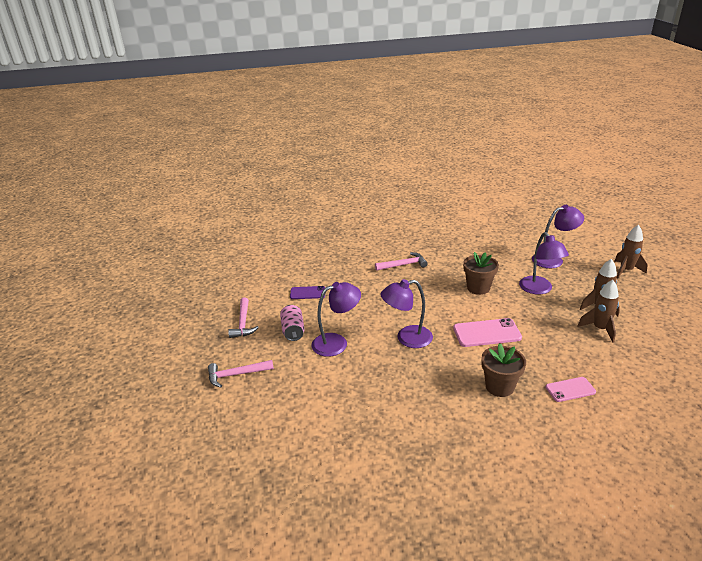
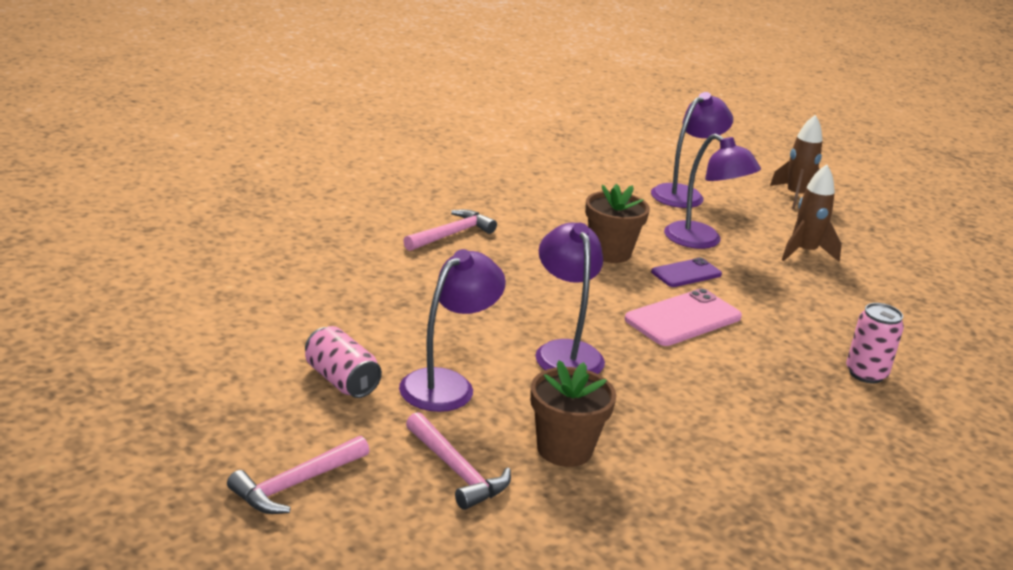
camera: 35 degrees left, 5 degrees down
pink hammer [228,297,259,338] -> pink hammer moved to [406,412,511,510]
purple phone [290,286,325,299] -> purple phone moved to [651,258,722,287]
purple lamp [381,279,433,348] -> purple lamp turned 120 degrees clockwise [535,222,605,374]
brown flower pot [481,343,526,397] -> brown flower pot moved to [530,360,616,467]
pink phone [545,377,596,402] -> pink can [846,303,904,384]
brown rocket [577,280,619,343] -> none

